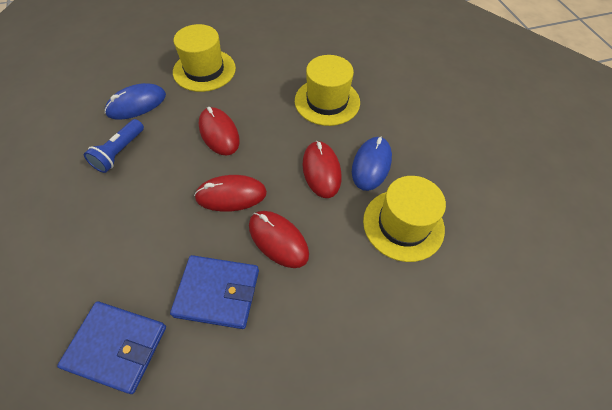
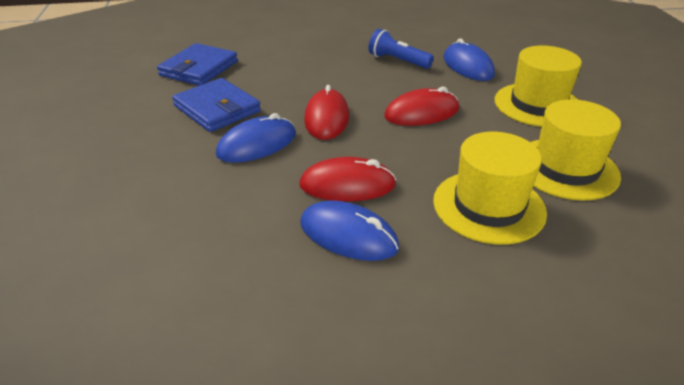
camera: 100 degrees right, 20 degrees down
blue wallet [170,255,259,329] -> blue wallet turned 60 degrees counterclockwise [172,78,261,132]
red mouse [249,211,309,268] -> blue mouse [216,113,296,163]
yellow hat [363,176,446,262] -> yellow hat moved to [531,99,621,201]

